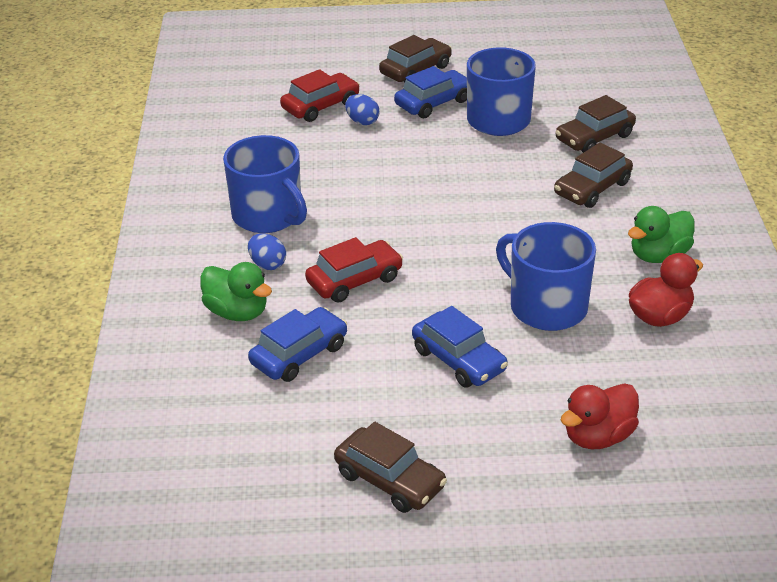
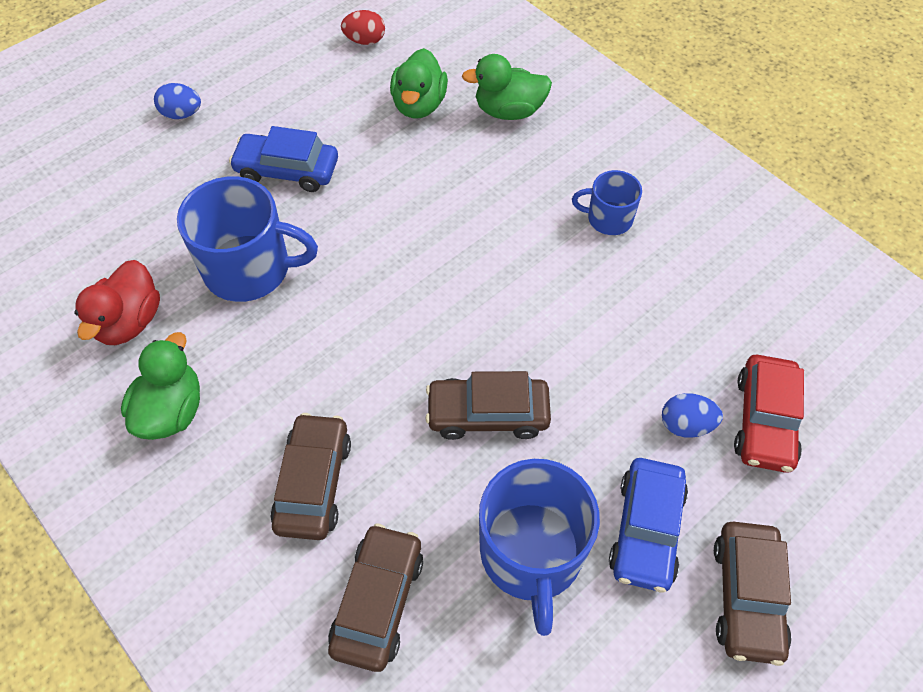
camera: 140 degrees right, 20 degrees up
blue mug [223,135,307,233] -> blue mug [572,170,642,235], size x0.55
blue egg [248,234,286,270] -> blue egg moved to [154,83,201,119]
blue car [248,307,347,382] -> green duck [390,48,448,119]
red car [305,237,403,303] -> none
brown car [334,422,447,513] -> brown car moved to [426,371,551,440]
red duck [561,383,639,449] -> none
none -> red egg [341,10,385,45]

